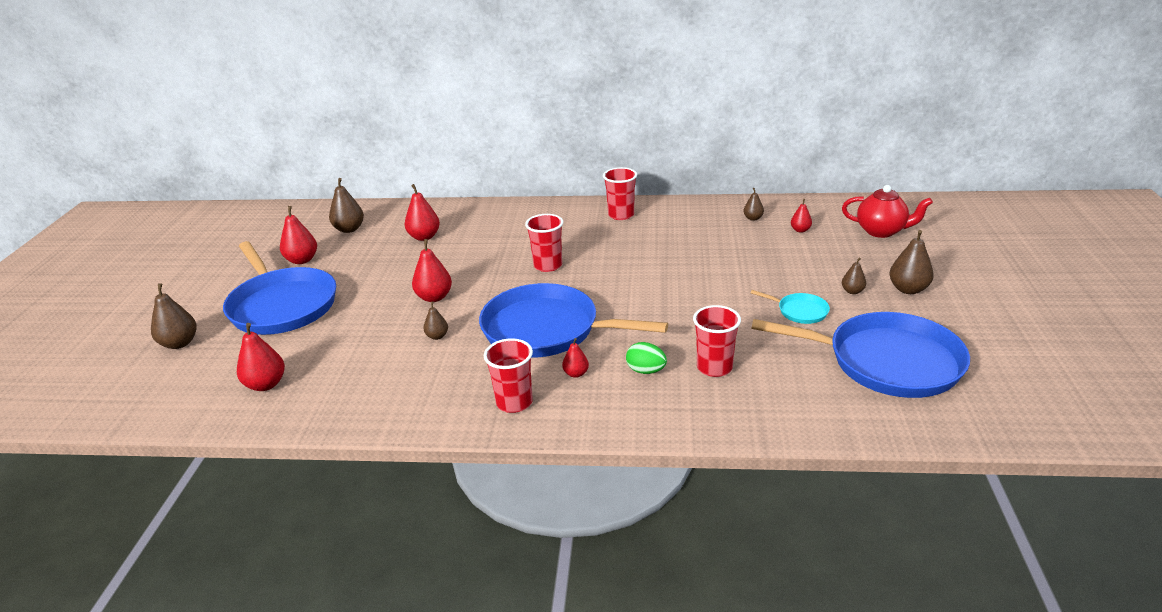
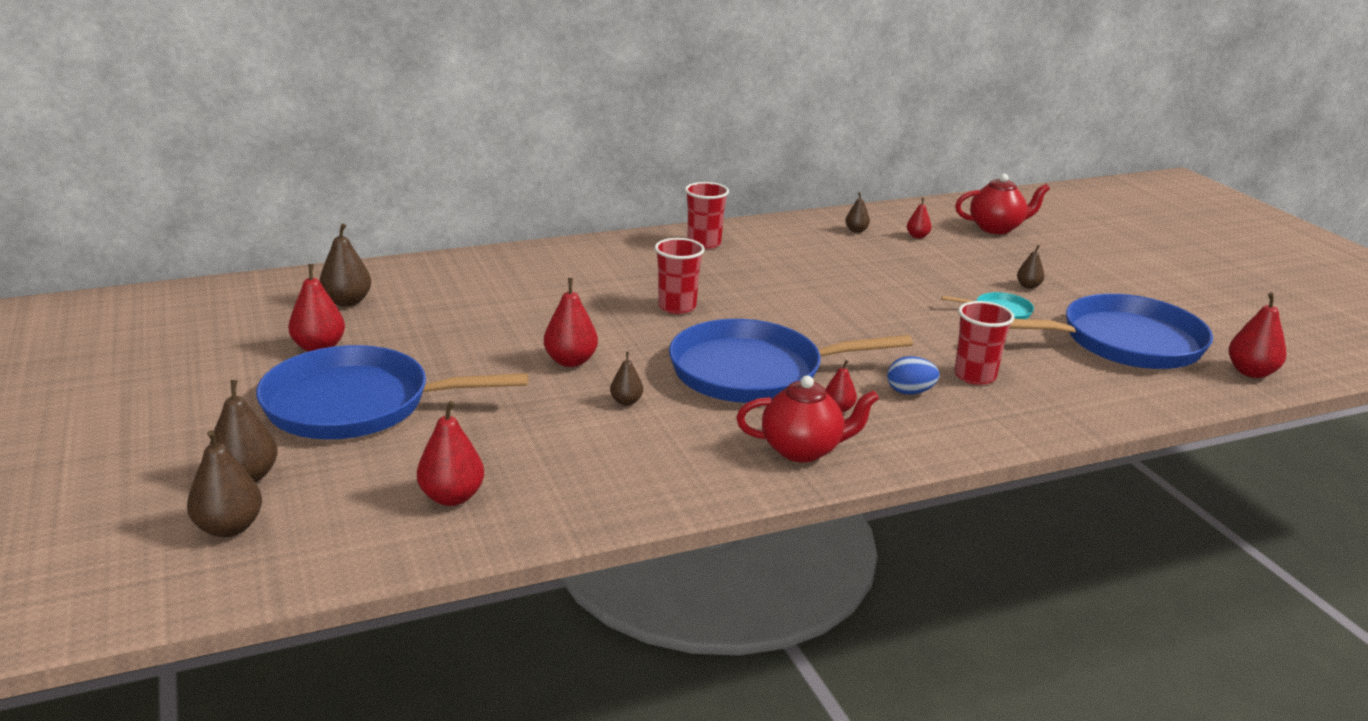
camera: 30 degrees left, 5 degrees down
blue pan [223,241,336,335] -> blue pan turned 150 degrees clockwise [256,345,528,440]
red pear [404,184,440,241] -> red pear moved to [1228,292,1286,378]
red cup [484,338,533,413] -> red teapot [736,375,879,462]
green egg [626,342,667,374] -> blue egg [887,356,939,395]
brown pear [889,230,934,294] -> brown pear moved to [187,430,262,537]

